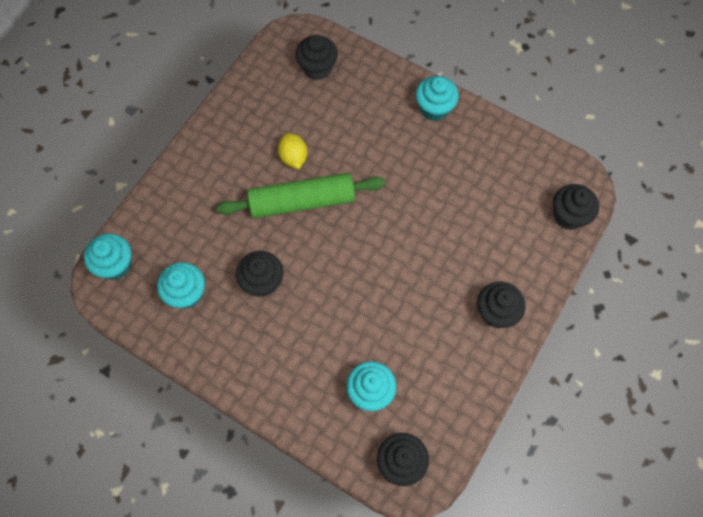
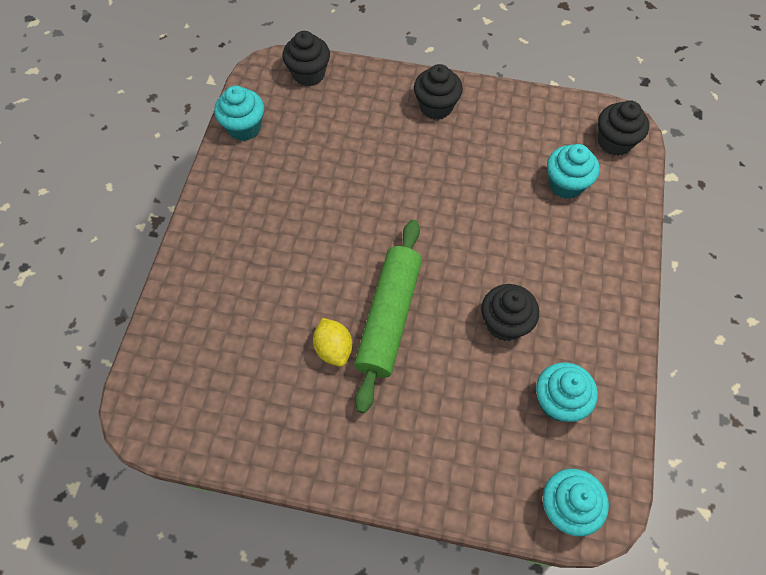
camera: 110 degrees left, 5 degrees down
green rolling pin [216,173,385,218] -> green rolling pin turned 45 degrees clockwise [354,220,422,413]
yellow lemon [278,133,308,169] -> yellow lemon turned 75 degrees counterclockwise [313,318,352,367]
black cupcake [296,35,338,80] -> none
turquoise cupcake [416,76,459,121] -> turquoise cupcake moved to [214,86,264,141]

